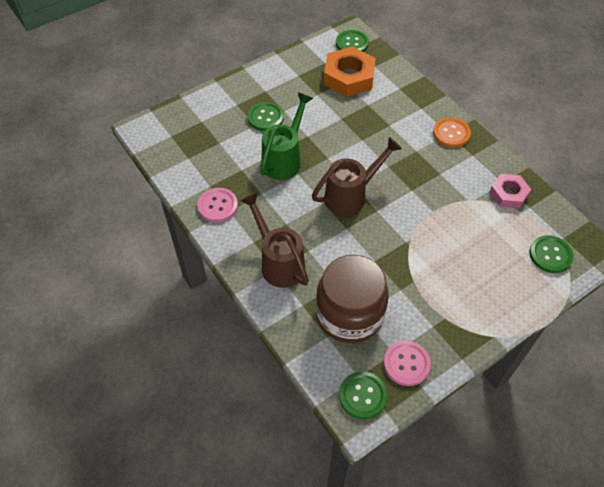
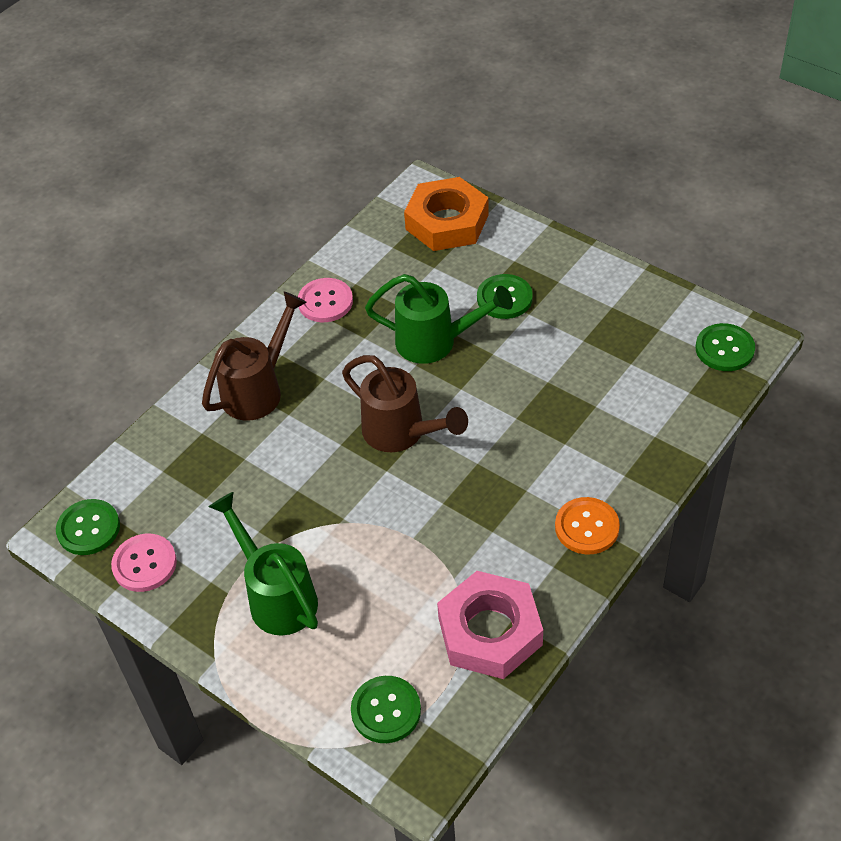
camera: 75 degrees right, 5 degrees down
brown jar [316,255,389,343] -> none
orange nut [324,47,376,97] -> orange nut moved to [404,177,489,251]
pink nut [489,174,531,208] -> pink nut [437,571,543,679], size x1.64
none -> green watering can [209,492,318,636]

